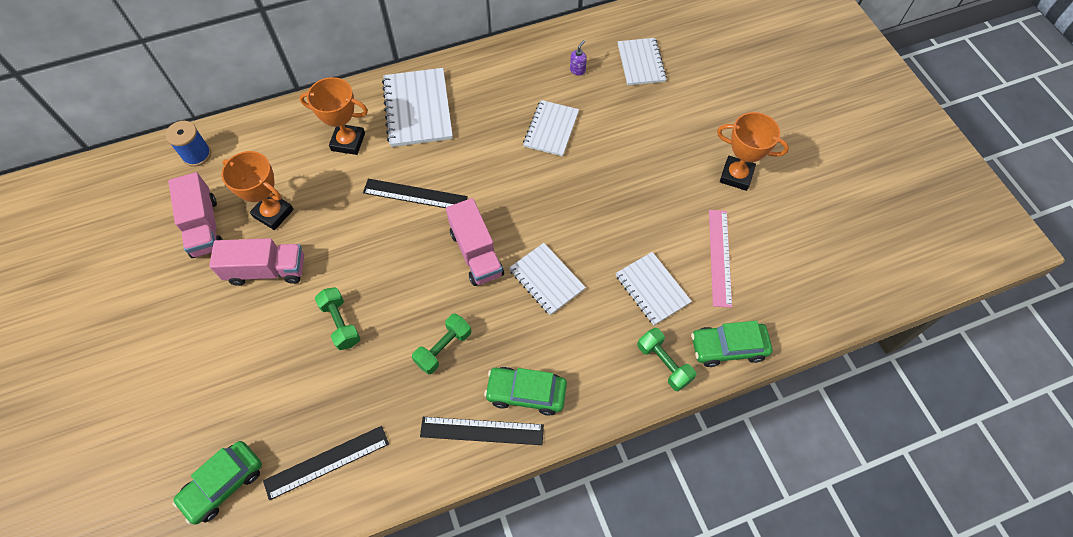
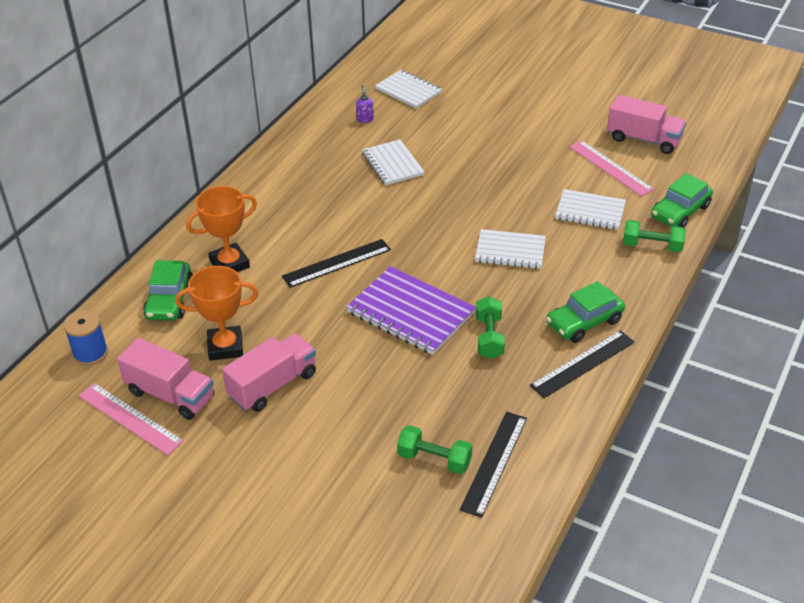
camera: 40 degrees left, 20 degrees down
green car [173,441,262,525] -> green car moved to [143,260,193,320]
green dumbbell [315,287,361,350] -> green dumbbell moved to [397,425,472,474]
white notebook [382,68,453,147] -> none
pink truck [446,198,504,286] -> pink truck moved to [607,95,686,154]
orange trophy [717,112,789,191] -> none
none -> pink ruler [78,383,184,455]
none -> purple notebook [346,266,476,355]

